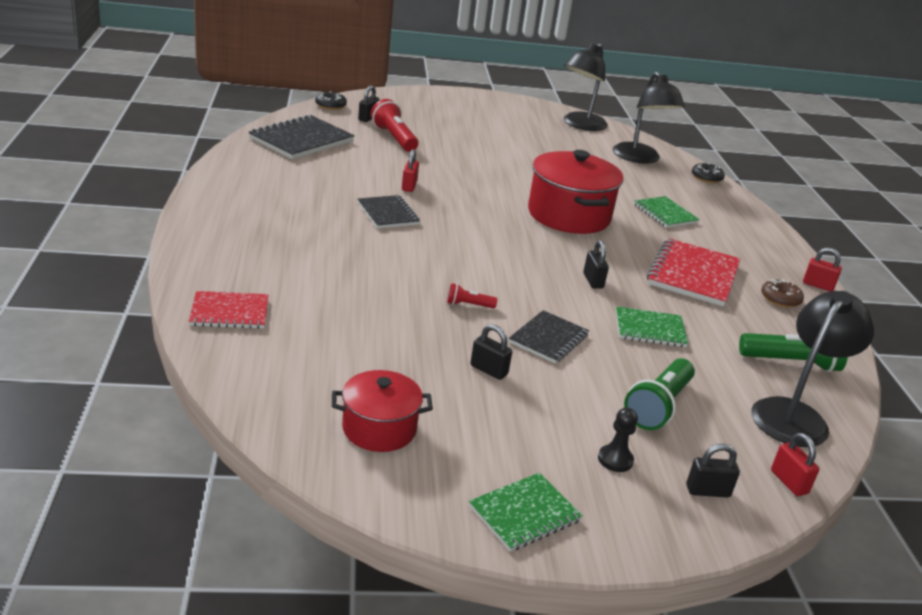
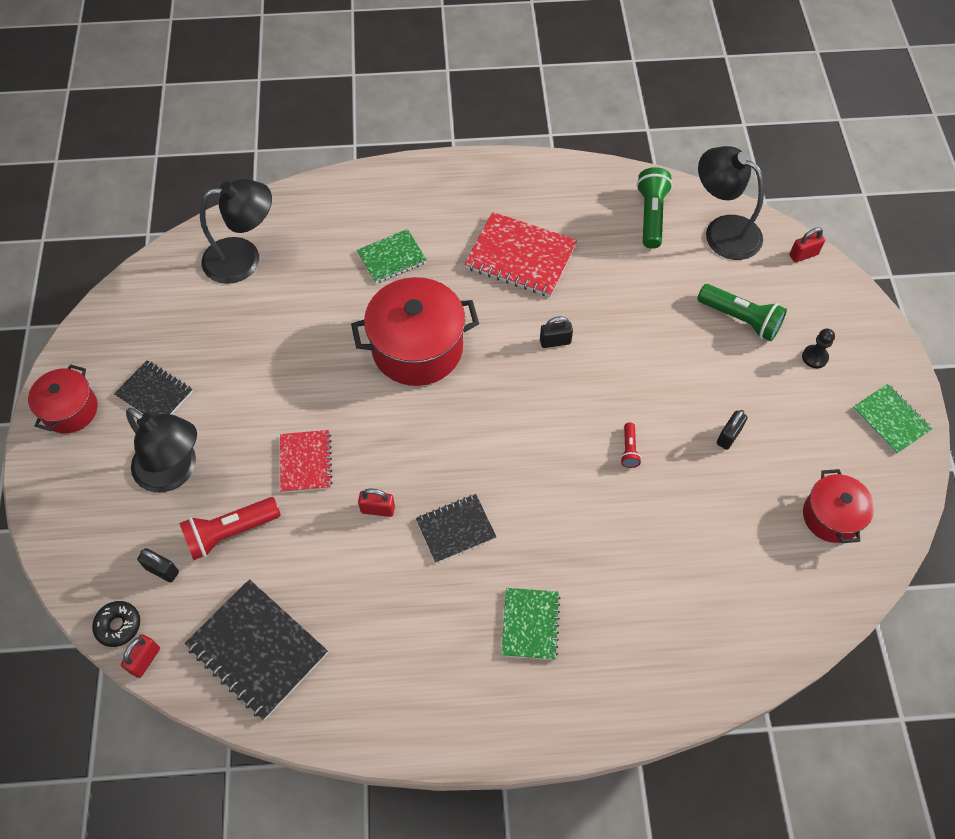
camera: 85 degrees left, 30 degrees up
red notebook [189,291,268,329] -> red notebook moved to [280,430,333,493]
black notebook [509,310,589,364] -> black notebook moved to [114,360,193,416]
black lamp [564,43,608,131] -> black lamp moved to [126,408,197,492]
green notebook [616,306,688,347] -> green notebook moved to [501,588,560,660]
black padlock [686,444,740,498] -> none
black donut [692,163,725,183] -> none
brown donut [761,279,804,308] -> none
red padlock [803,247,842,291] -> red padlock moved to [121,634,160,678]
none -> red pot [28,364,97,434]

